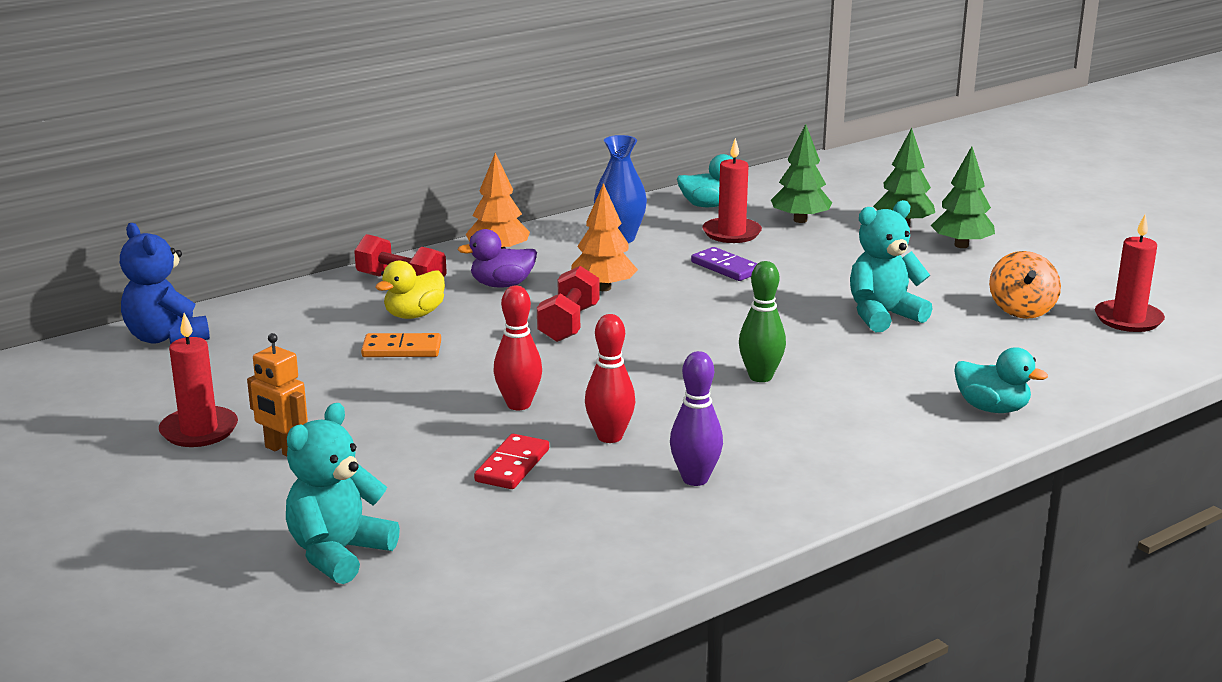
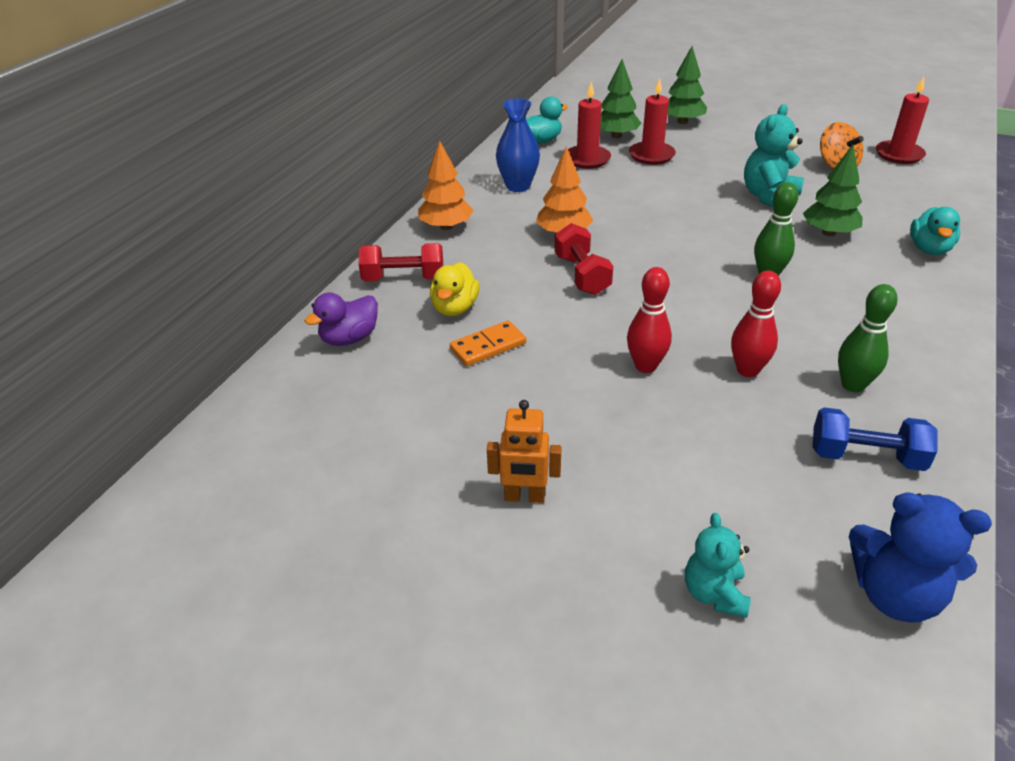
camera: 30 degrees left, 15 degrees up
blue teddy bear [120,223,210,344] -> blue teddy bear moved to [849,492,992,623]
red candle [159,313,238,447] -> red candle moved to [629,78,676,165]
turquoise teddy bear [286,403,400,584] -> turquoise teddy bear [685,513,751,618], size x0.65
purple duck [457,229,537,288] -> purple duck moved to [305,293,378,346]
red domino [474,434,549,489] -> none
purple bowling pin [670,351,723,486] -> green bowling pin [838,284,898,393]
purple domino [691,247,758,281] -> none
green tree [931,146,995,248] -> green tree moved to [803,145,863,236]
turquoise duck [954,347,1048,413] -> turquoise duck turned 105 degrees clockwise [910,207,960,255]
none -> blue dumbbell [813,407,938,471]

